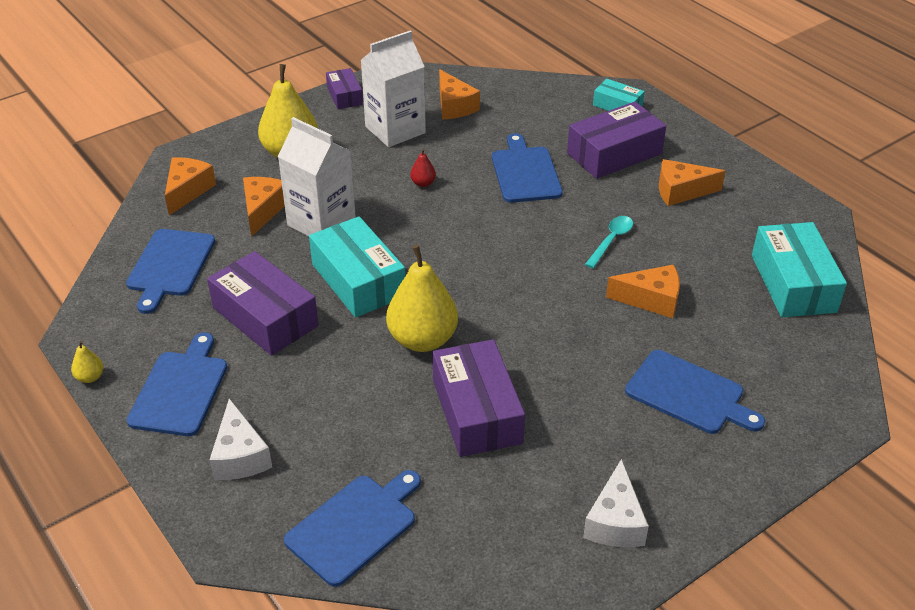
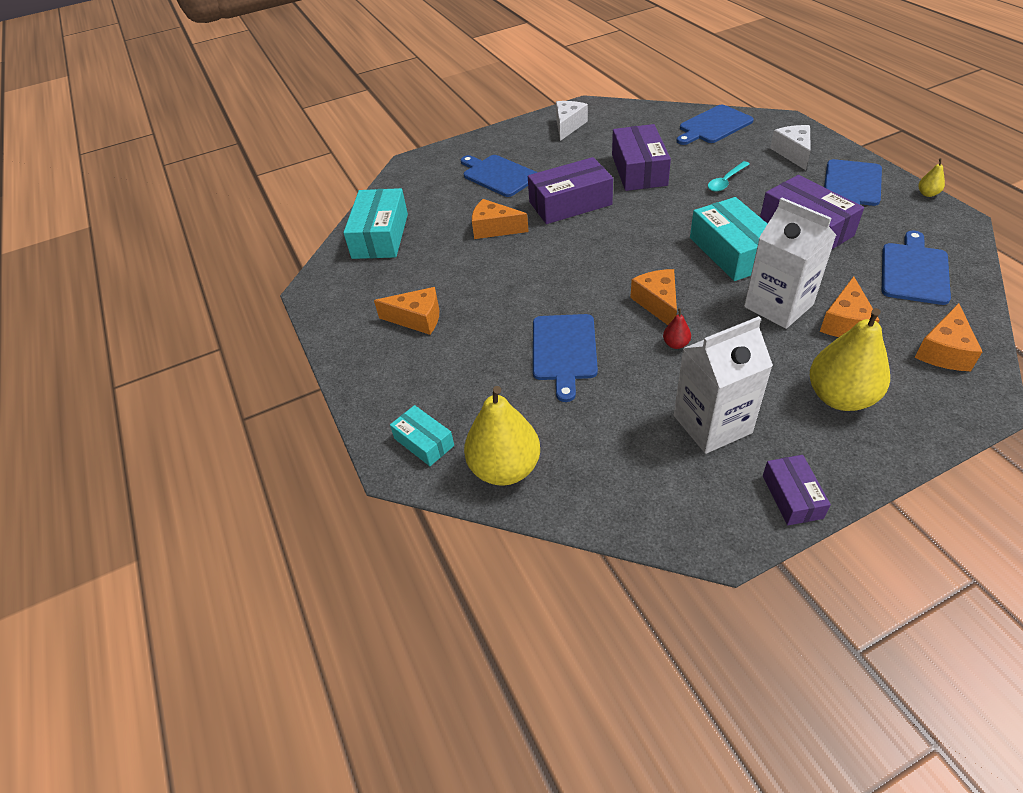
camera: 165 degrees left, 5 degrees up
yellow pear [386,245,458,352] -> yellow pear moved to [464,386,540,486]
orange cheese [439,69,480,120] -> orange cheese moved to [630,269,677,325]
purple box [567,102,666,179] -> purple box moved to [528,157,613,224]
turquoise spoon [585,216,633,268] -> turquoise spoon moved to [708,161,749,192]

